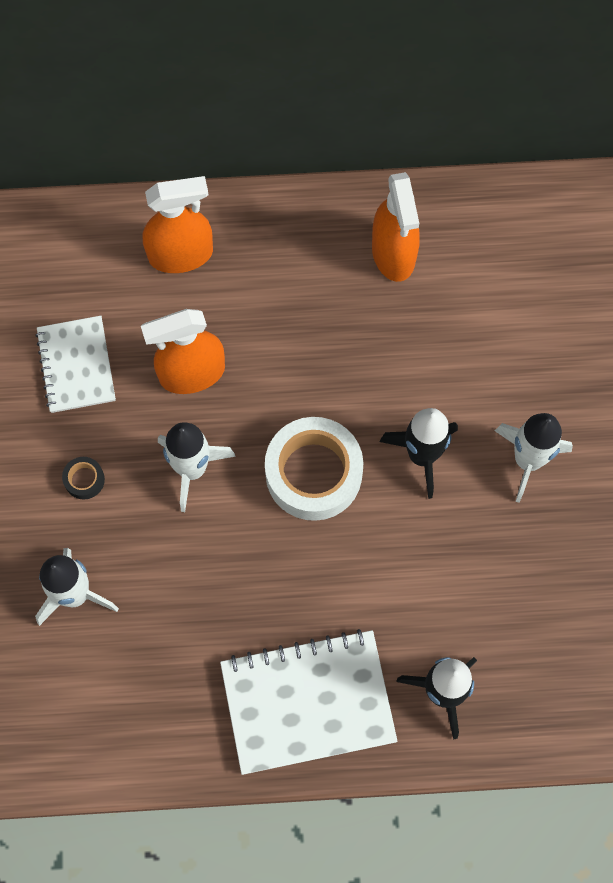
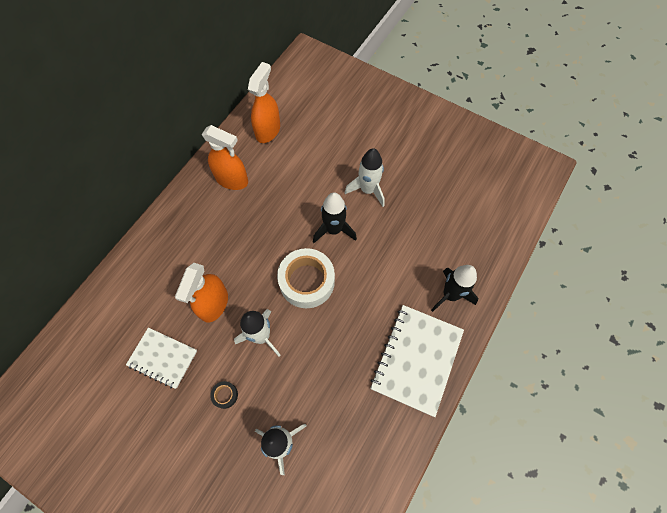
camera: 55 degrees left, 5 degrees down
orange spray bottle [143,176,213,273] -> orange spray bottle moved to [248,62,280,143]

